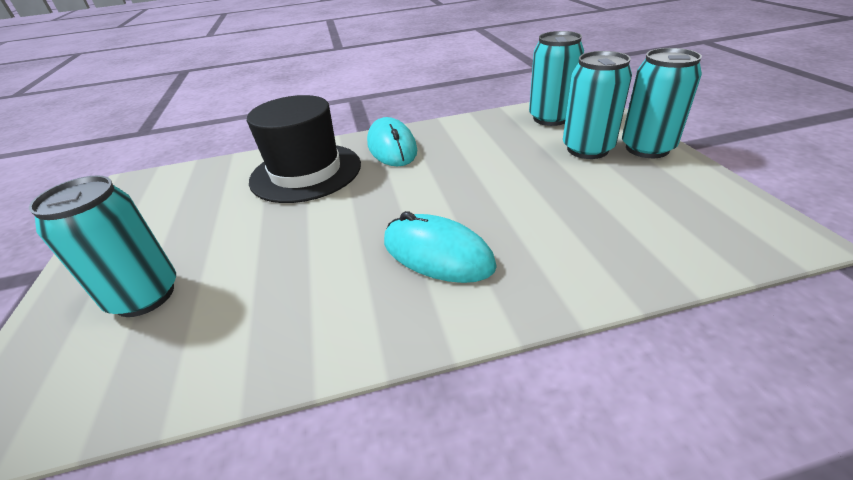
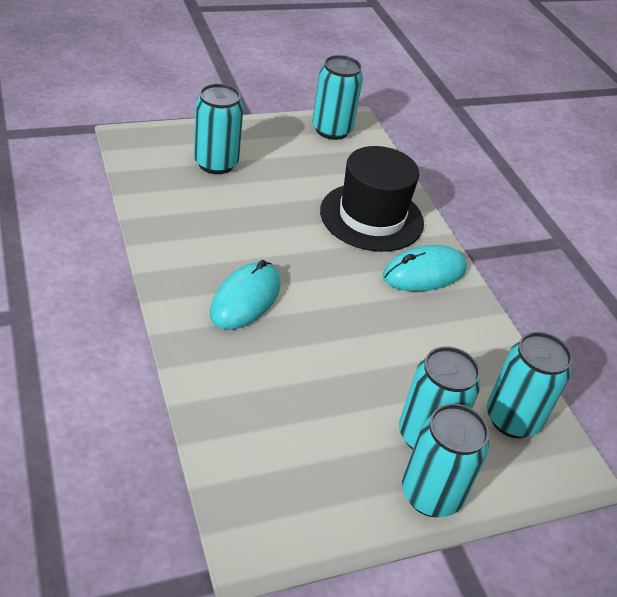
camera: 75 degrees right, 5 degrees up
none -> turquoise can [312,55,363,140]

